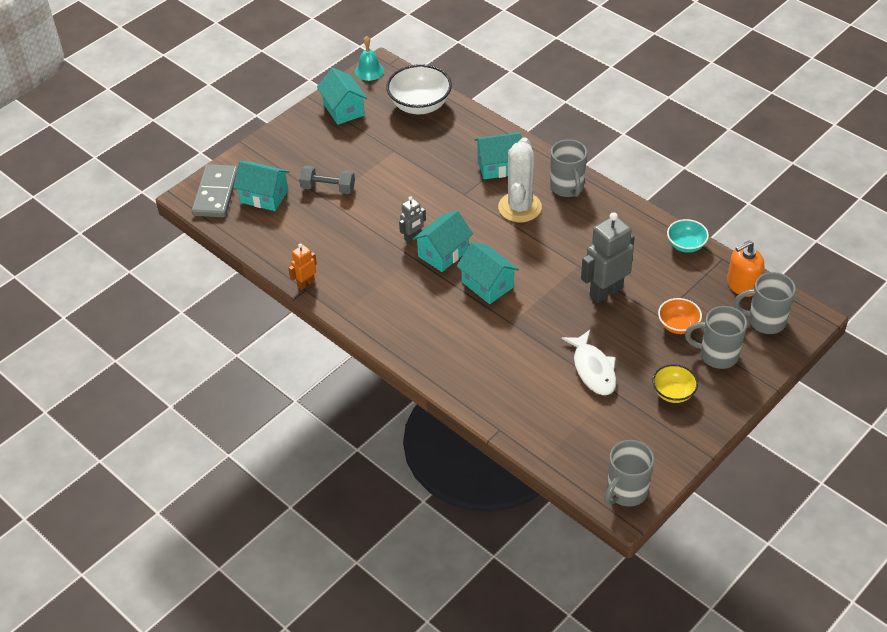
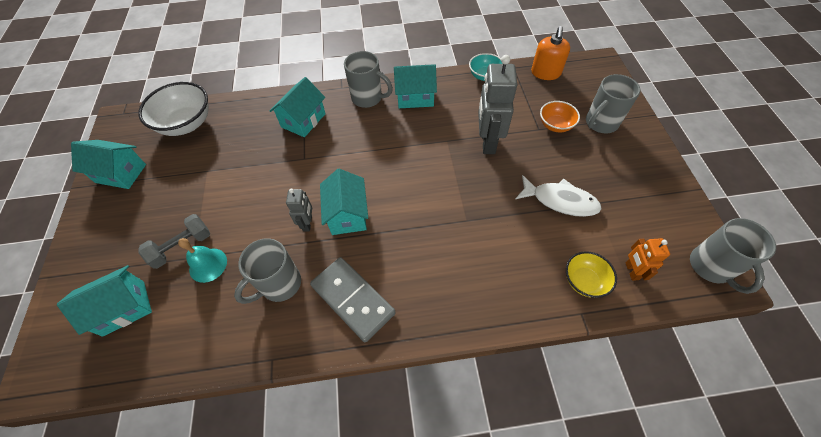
camera: 50 degrees left, 10 degrees up
grey domino [192,164,238,217] -> grey domino moved to [310,257,396,342]
orange robot [288,243,317,290] -> orange robot moved to [625,238,670,281]
turquoise bell [355,36,384,81] -> turquoise bell moved to [178,238,227,283]
turquoise house [457,242,519,304] -> turquoise house moved to [394,64,437,108]
white cactus [498,137,542,222] -> none
yellow bowl [652,364,698,403] -> yellow bowl moved to [566,251,617,298]
grey mug [734,272,796,334] -> grey mug moved to [234,238,301,304]

